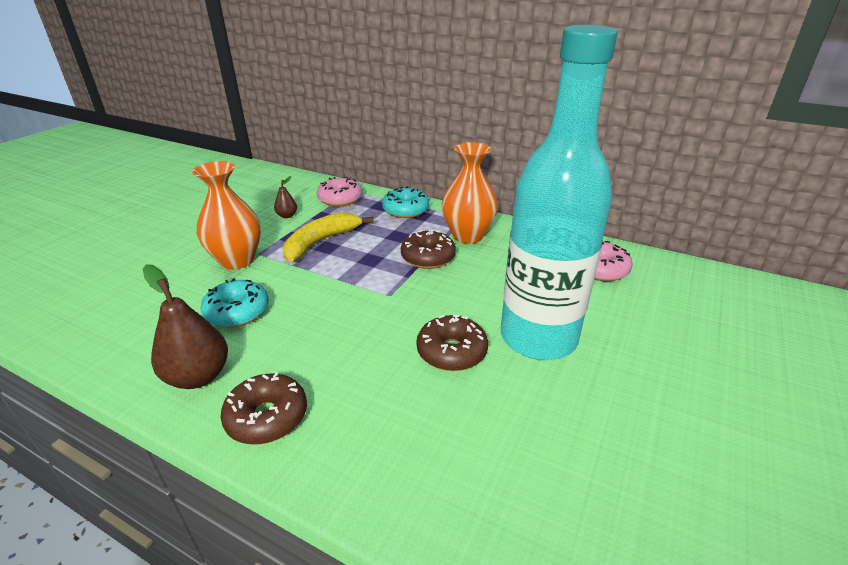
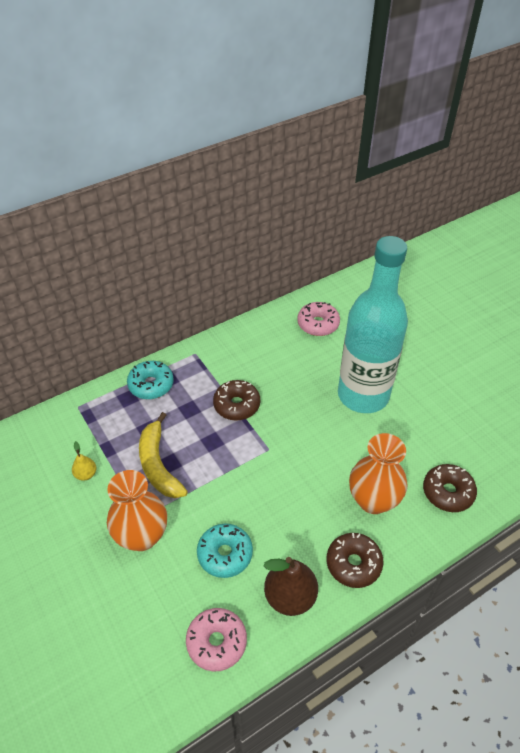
camera: 60 degrees left, 15 degrees up
brown pear [274,176,297,218] -> yellow pear [72,441,96,481]
pink donut [317,177,362,207] -> pink donut moved to [186,608,247,672]
brown donut [416,315,488,371] -> brown donut moved to [423,464,477,512]
orange vase [442,142,498,244] -> orange vase moved to [349,433,407,514]

